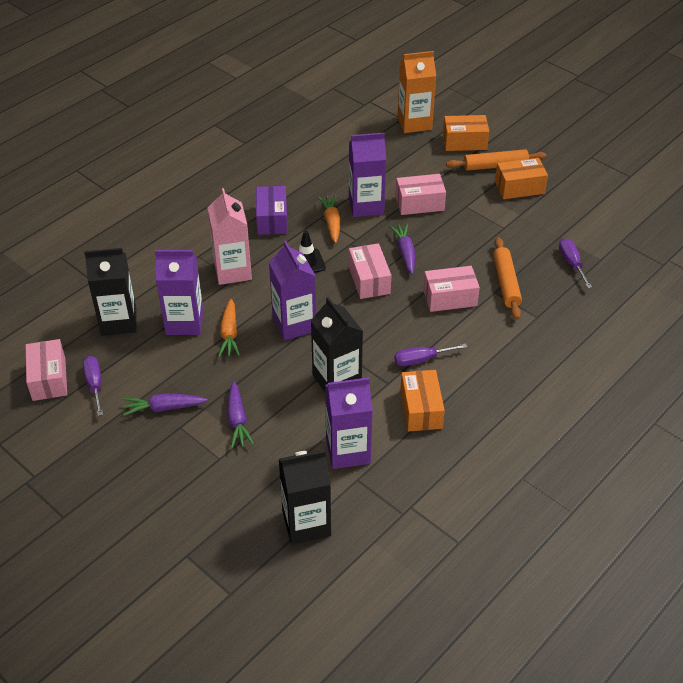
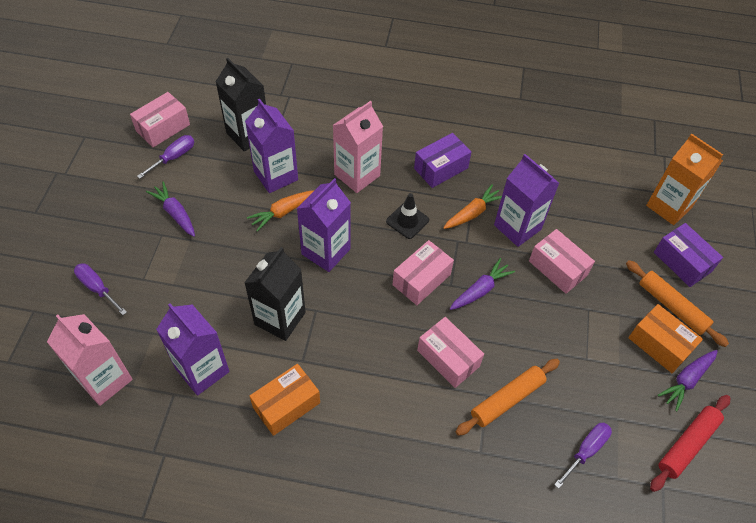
camera: 55 degrees right, 10 degrees up
purple carrot [227,381,254,448] -> purple carrot moved to [658,350,718,412]
black carton [279,450,331,545] -> pink carton [47,314,133,406]
purple screwdriver [394,343,467,366] -> purple screwdriver moved to [74,264,127,315]
orange box [443,115,489,151] -> purple box [654,223,723,287]
none -> red rolling pin [650,395,731,492]

